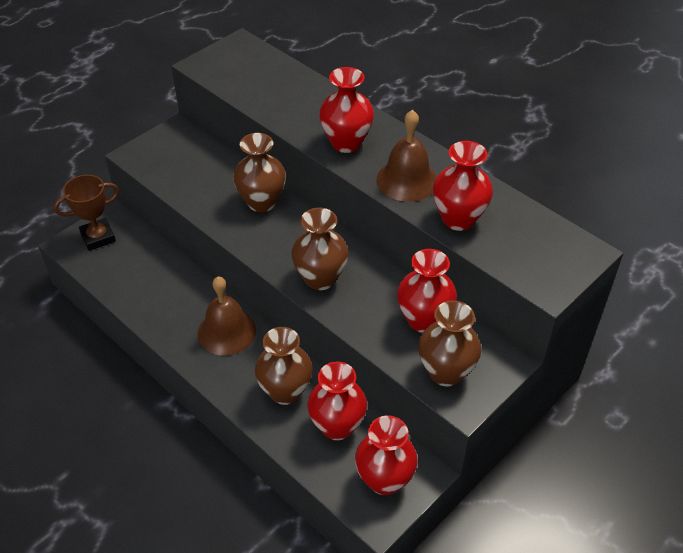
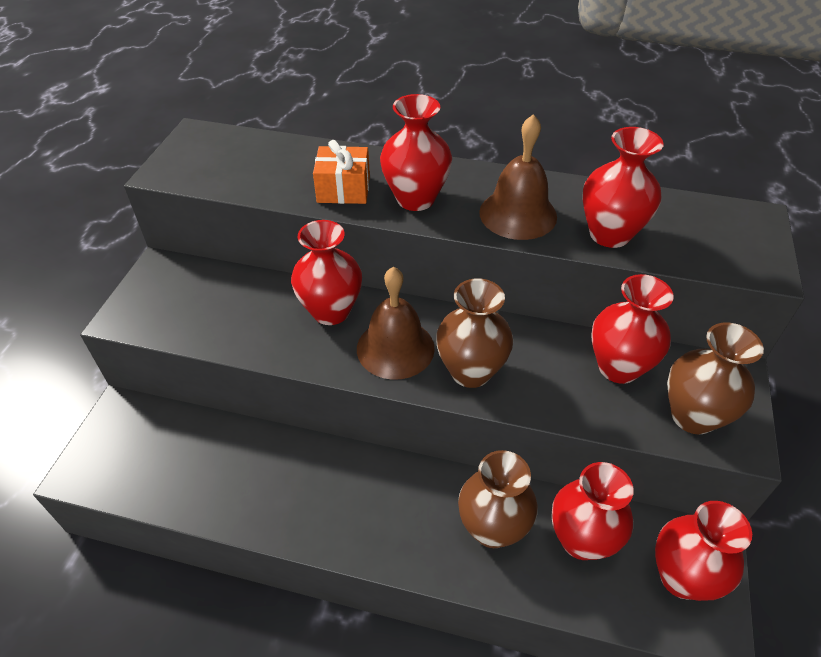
camera: 30 degrees left, 0 degrees up
brown trophy [54,175,119,251] -> none
brown bell [198,277,256,356] -> brown bell moved to [357,267,435,380]
brown vase [233,133,286,212] -> red vase [291,220,362,325]
none -> orange gift [313,140,370,204]

